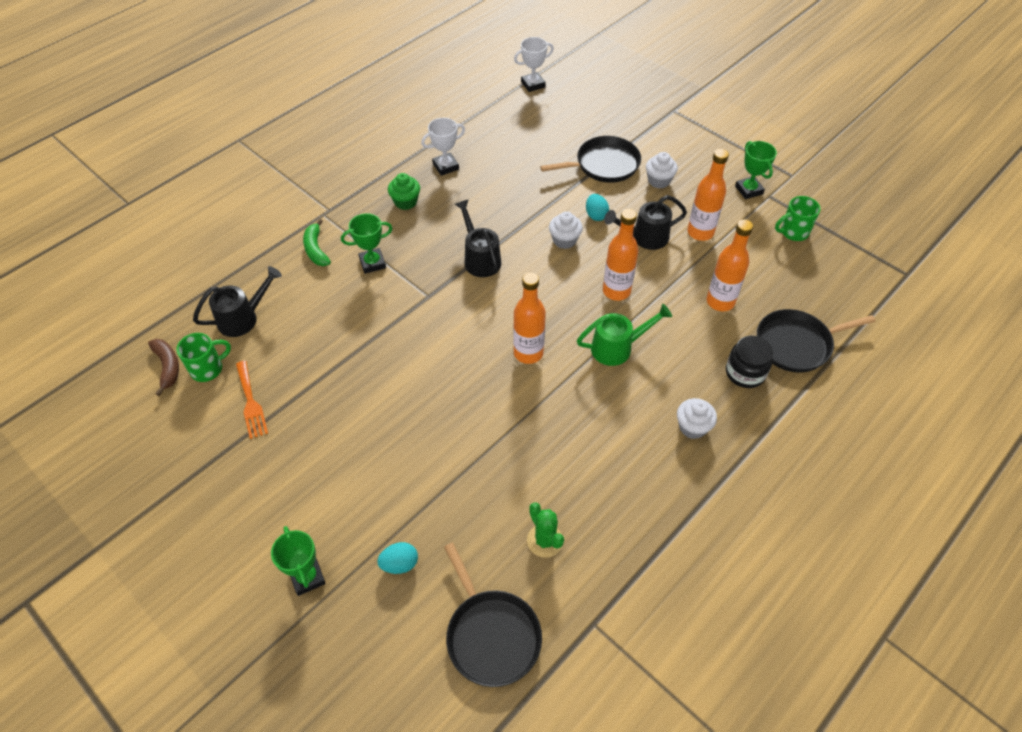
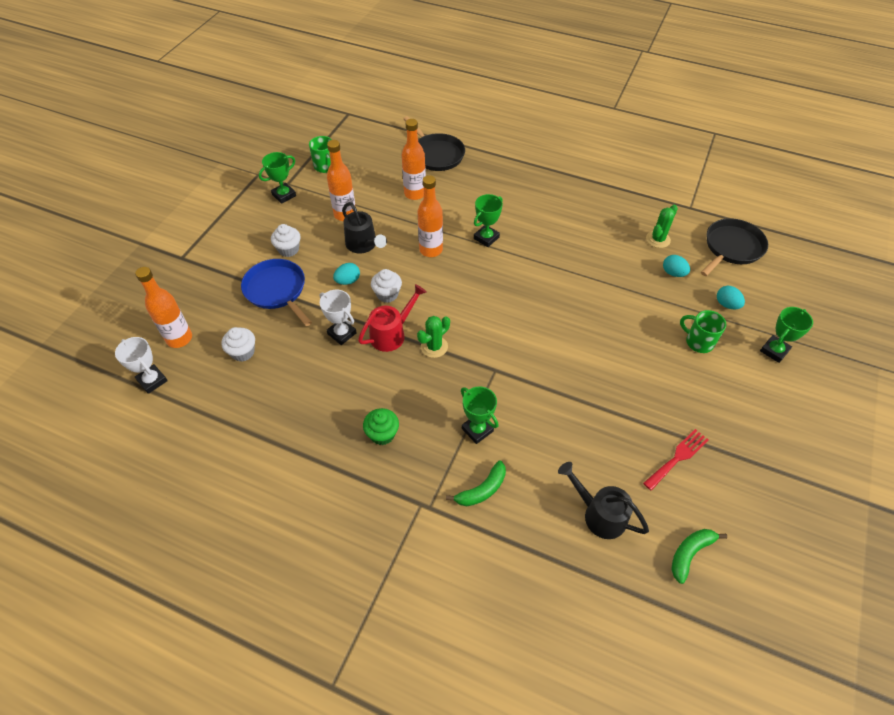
camera: 110 degrees left, 0 degrees up
brown banana [148,339,179,396] -> green banana [671,529,727,584]
green mug [176,333,231,382] -> green mug moved to [680,310,726,353]
orange fork [236,361,268,439] -> red fork [643,429,708,491]
white trophy [421,118,465,176] -> white trophy moved to [320,290,357,345]
black watering can [455,199,501,277] -> green cactus [417,316,450,358]
orange bottle [513,273,546,364] -> orange bottle moved to [135,267,192,348]
black pan [540,136,641,183] -> blue pan [241,259,312,326]
green watering can [577,304,672,366] -> green trophy [474,194,503,247]
white cupcake [677,398,717,439] -> white cupcake moved to [221,327,255,362]
black jar [726,336,773,388] -> none
none -> red watering can [358,284,427,352]
none -> turquoise egg [663,255,690,277]

